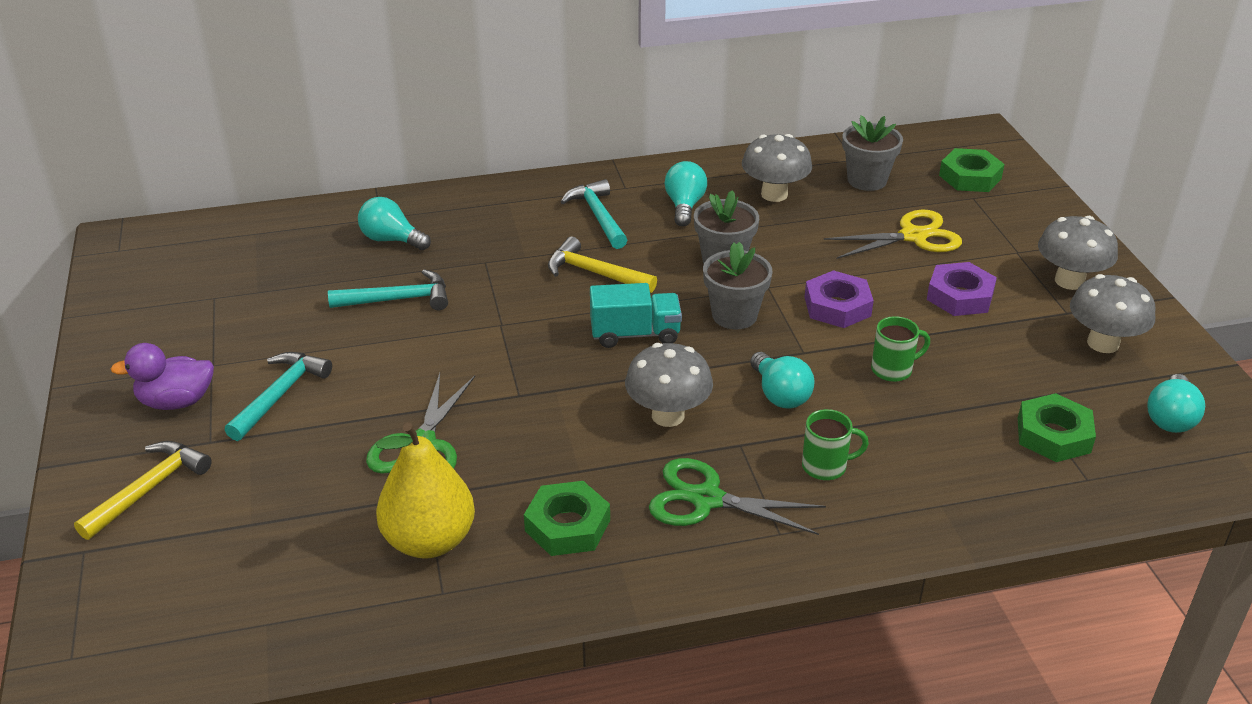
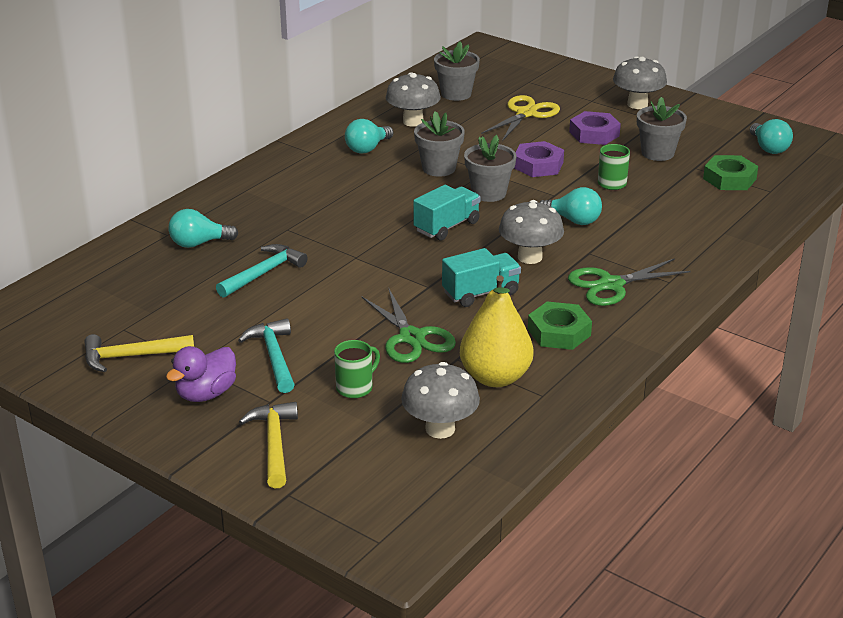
camera: 40 degrees left, 5 degrees down
yellow hammer [548,236,657,293] -> yellow hammer moved to [84,334,194,372]
turquoise hammer [561,179,627,249] -> none
turquoise light bulb [664,161,707,226] -> turquoise light bulb turned 105 degrees counterclockwise [345,119,393,154]
green mug [802,409,869,480] -> green mug moved to [334,340,380,398]
green nut [939,148,1005,192] -> none
grey mushroom [1070,274,1156,353] -> grey mushroom moved to [401,362,480,439]
none -> turquoise truck [442,248,521,307]
none -> grey flower pot [637,97,687,161]

